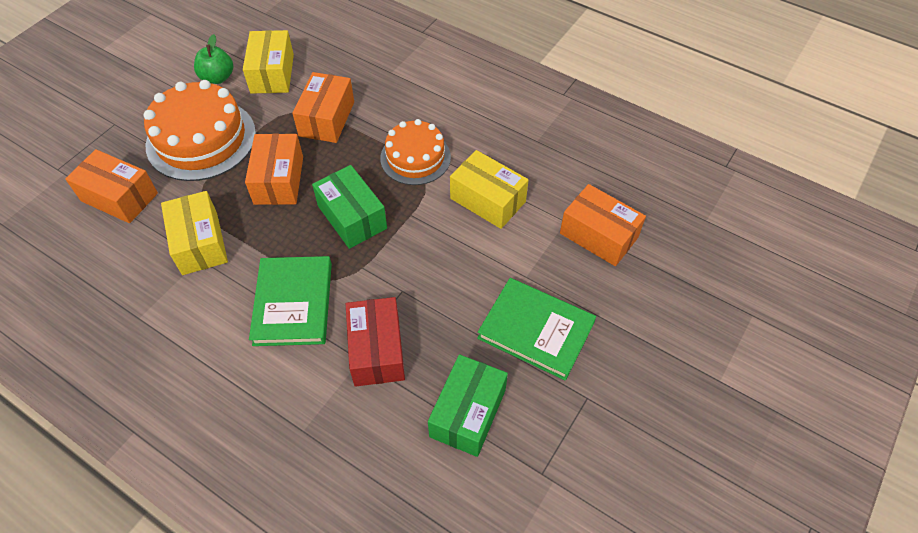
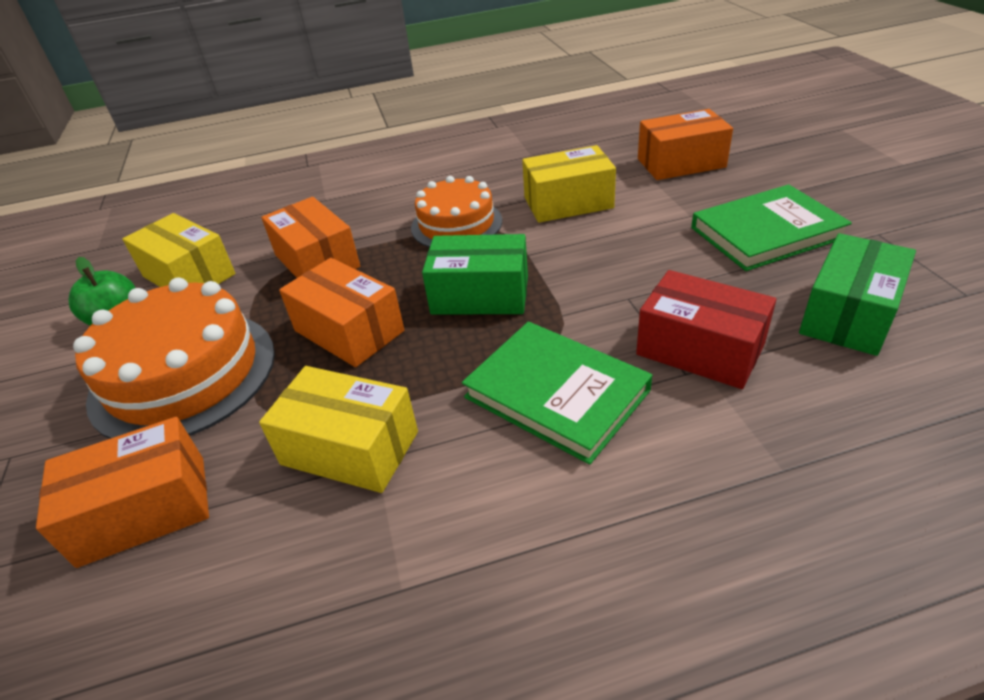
camera: 45 degrees left, 15 degrees down
green box [428,354,508,457] -> green box turned 60 degrees clockwise [799,233,916,356]

